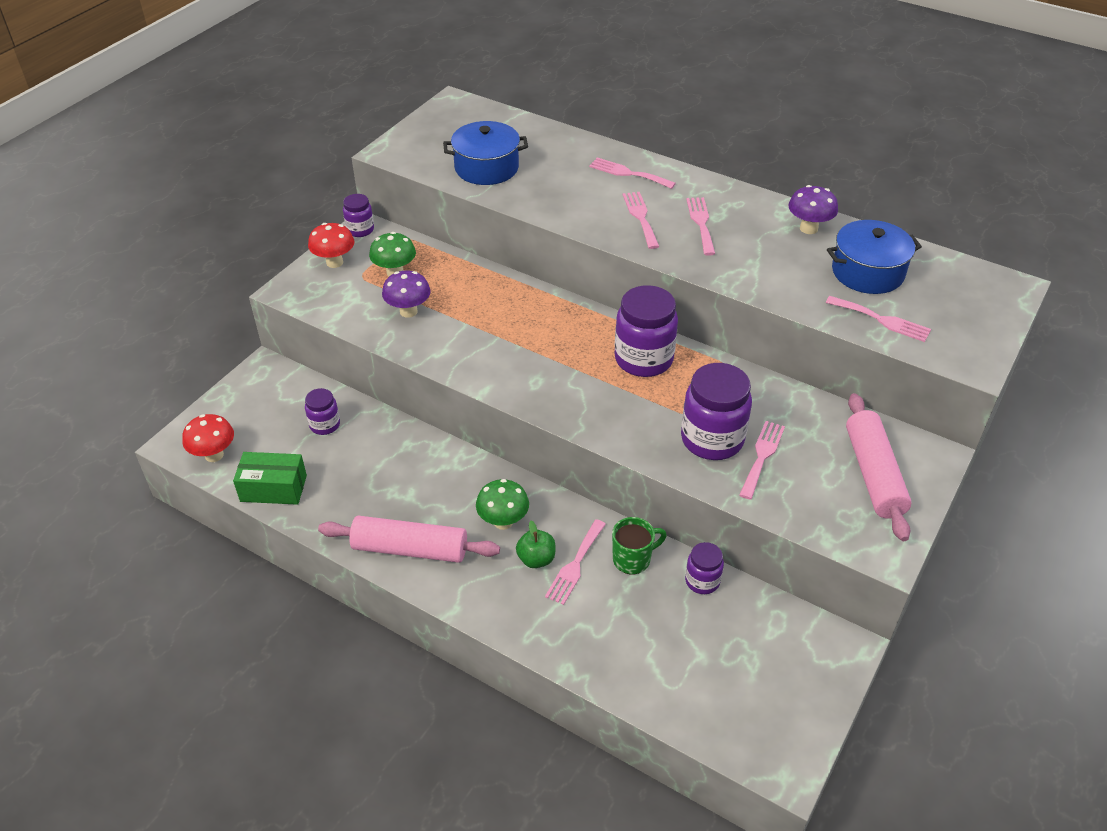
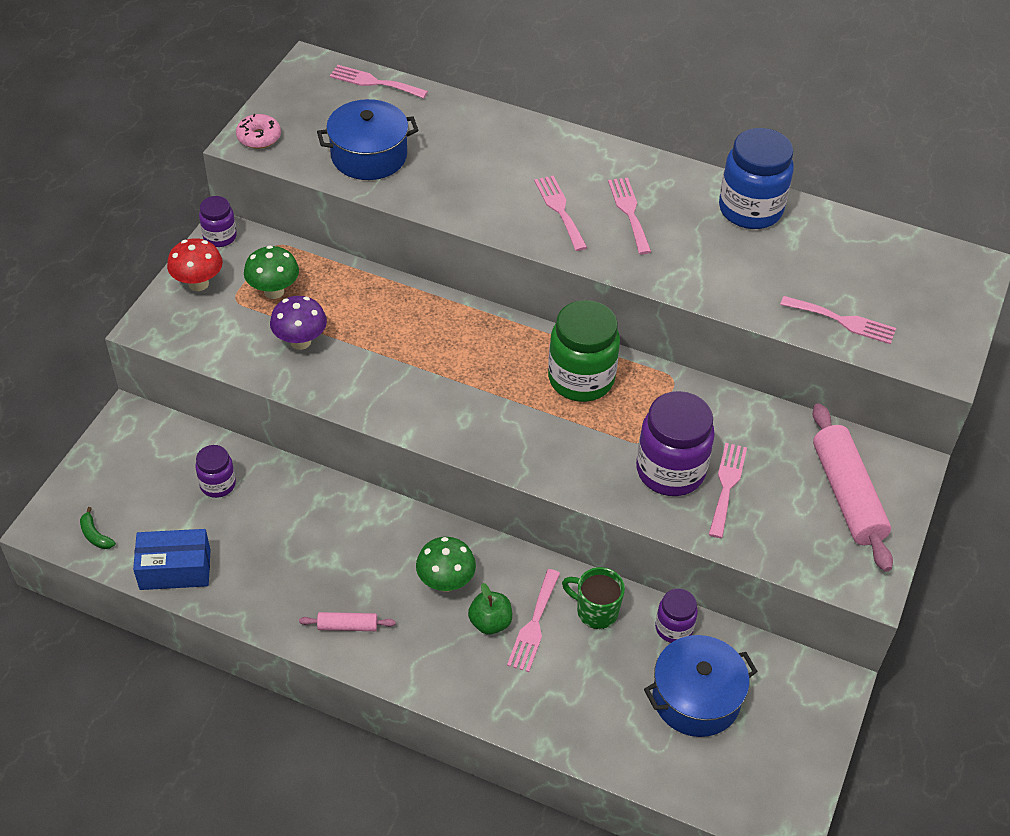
camera: 10 degrees left, 5 degrees up
red mushroom [182,414,234,462] -> green banana [80,507,116,549]
green box [233,452,307,505] -> blue box [133,529,210,590]
pink rolling pin [318,516,500,563] -> pink rolling pin [299,612,395,631], size x0.46
pink fork [589,157,676,189] -> pink fork moved to [330,65,428,99]
green mug [612,517,667,575] -> green mug turned 120 degrees counterclockwise [562,567,625,629]
purple jar [615,285,678,377] -> green jar [548,300,620,402]
purple mushroom [788,185,838,234] -> blue jar [719,128,794,229]
blue pot [827,220,922,294] -> blue pot moved to [644,635,758,737]
none -> pink donut [236,114,281,149]

